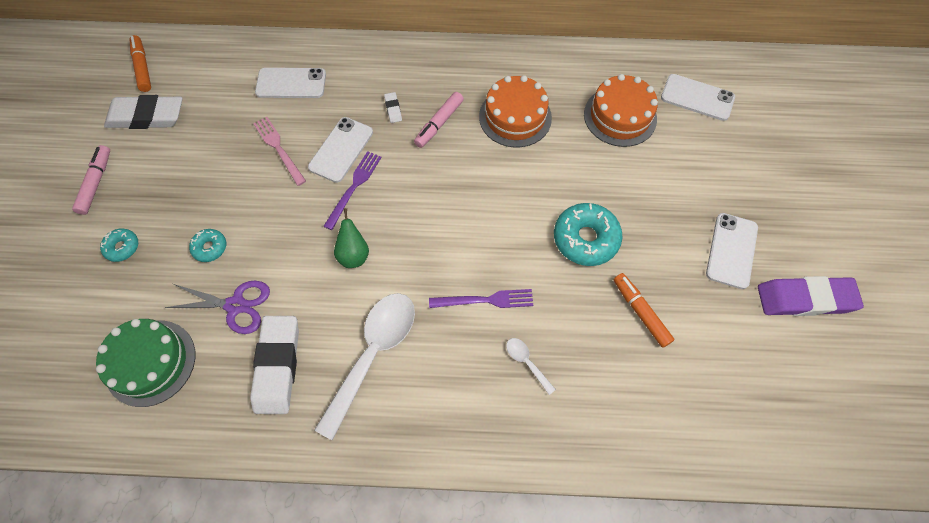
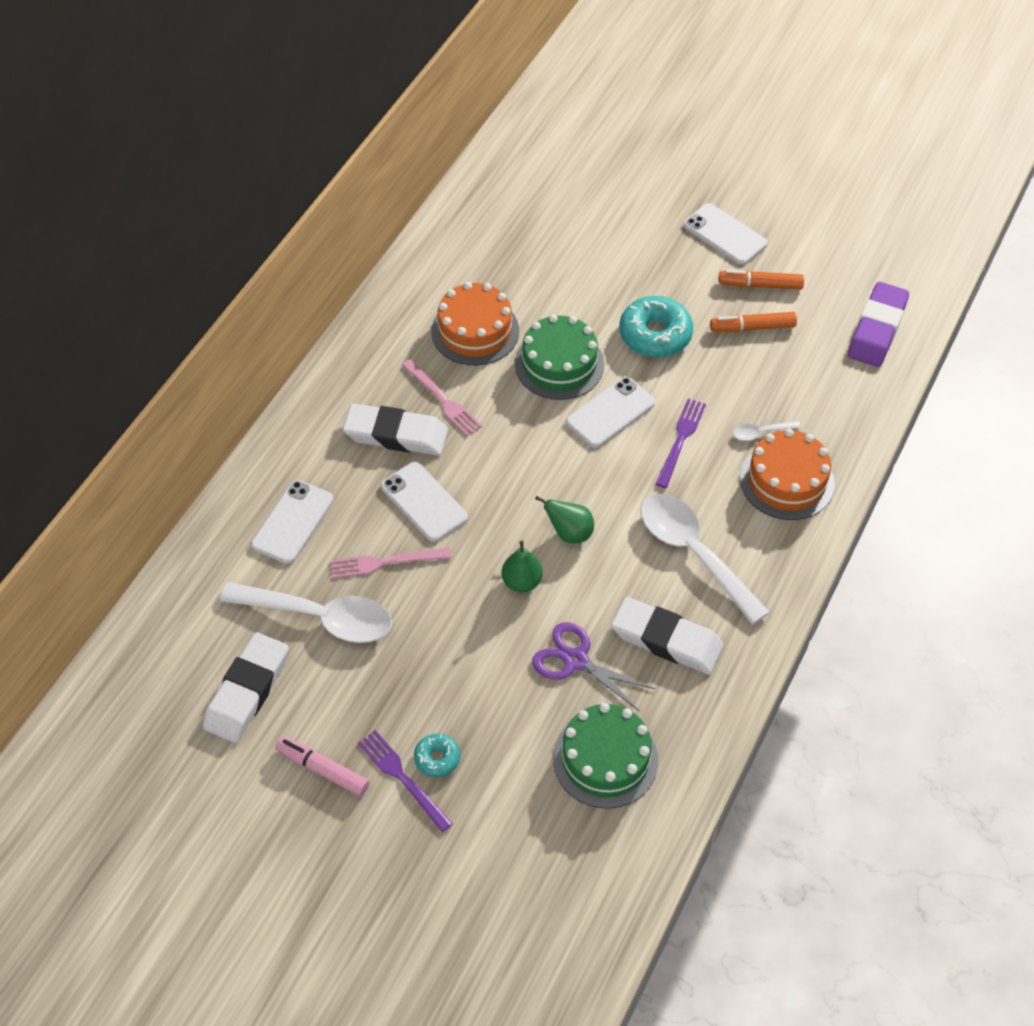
camera: 65 degrees left, 10 degrees down
orange marker [129,35,151,92] -> orange marker moved to [719,270,804,290]
purple scissors [164,281,270,334] -> purple scissors turned 90 degrees counterclockwise [532,622,655,711]
turquoise donut [189,229,226,262] -> none
purple fork [323,151,382,230] -> purple fork moved to [358,730,452,832]
white eraser [384,92,402,123] -> white eraser [343,404,448,456], size x2.39
pink marker [414,92,464,148] -> pink fork [402,359,482,436]
orange cake [584,74,658,147] -> orange cake moved to [740,429,835,520]
white phone [661,74,735,121] -> white phone moved to [566,377,655,448]
purple eraser [758,276,864,316] -> purple eraser moved to [848,282,909,367]
none -> white spoon [220,582,392,643]
none -> green pear [502,540,543,592]
none -> green cake [515,314,604,400]

